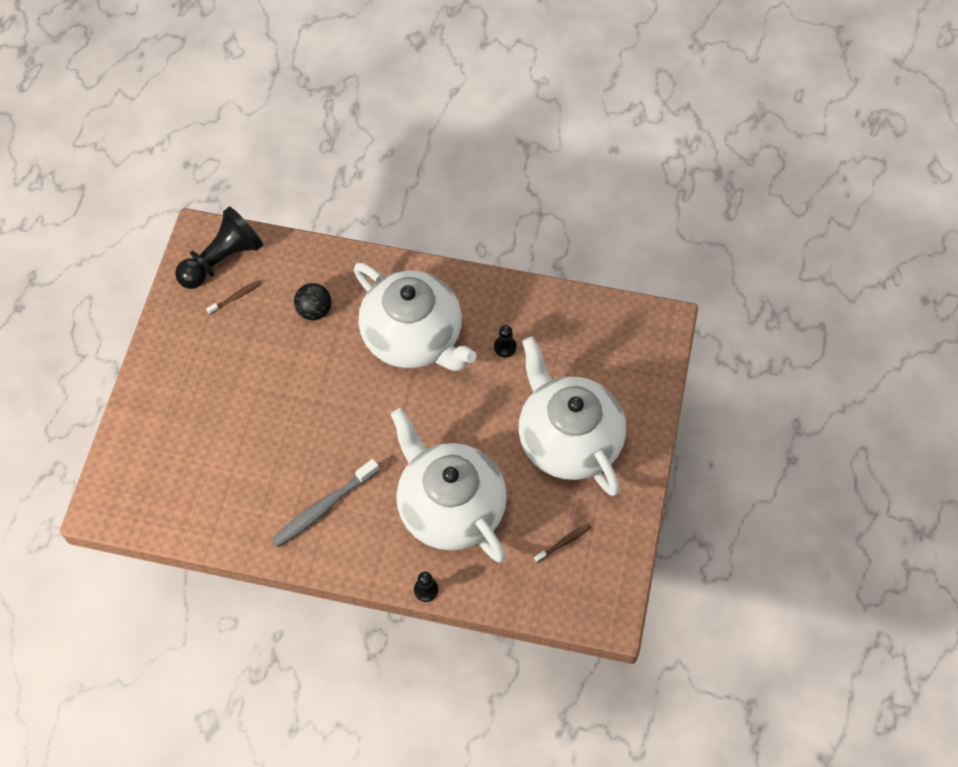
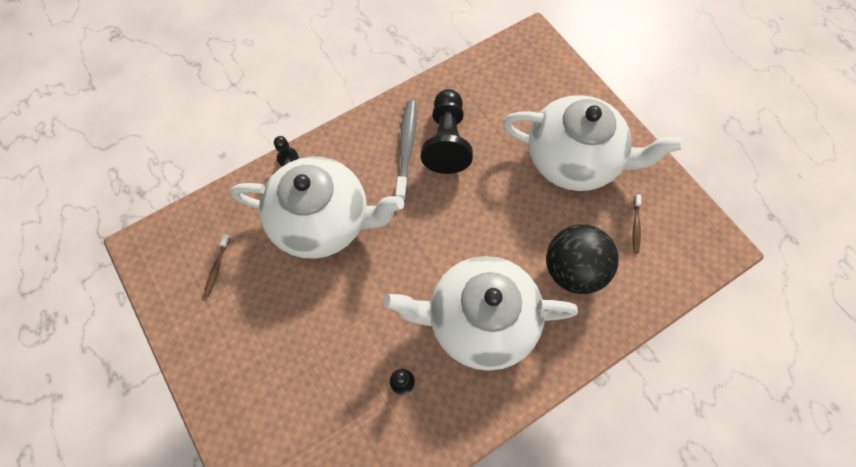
camera: 135 degrees right, 5 degrees up
black pawn [175,206,263,289] -> black pawn moved to [421,89,473,174]
black ball [294,283,331,320] -> black ball [546,224,619,294], size x1.73
white teapot [519,336,626,496] -> white teapot moved to [503,95,683,191]

